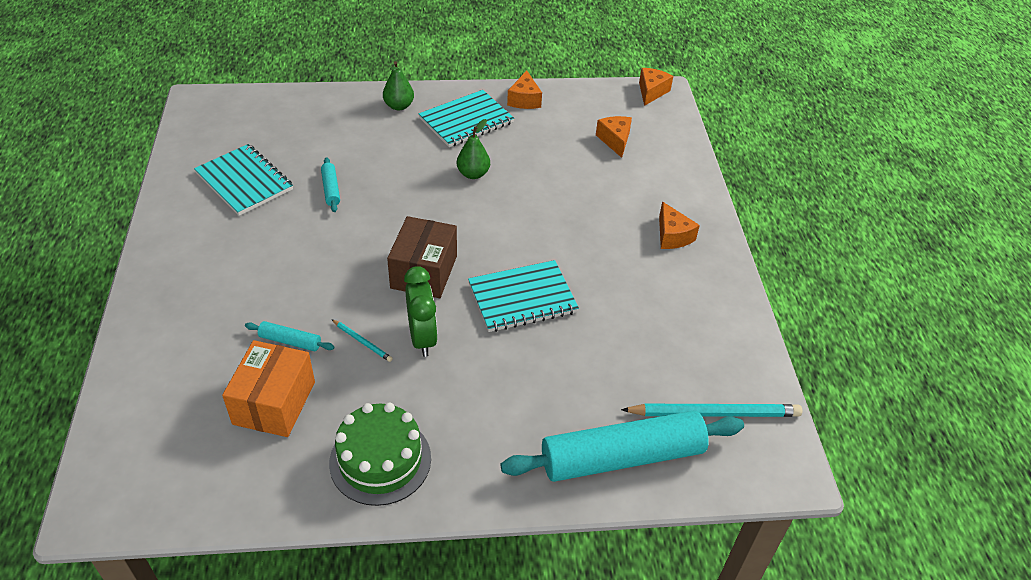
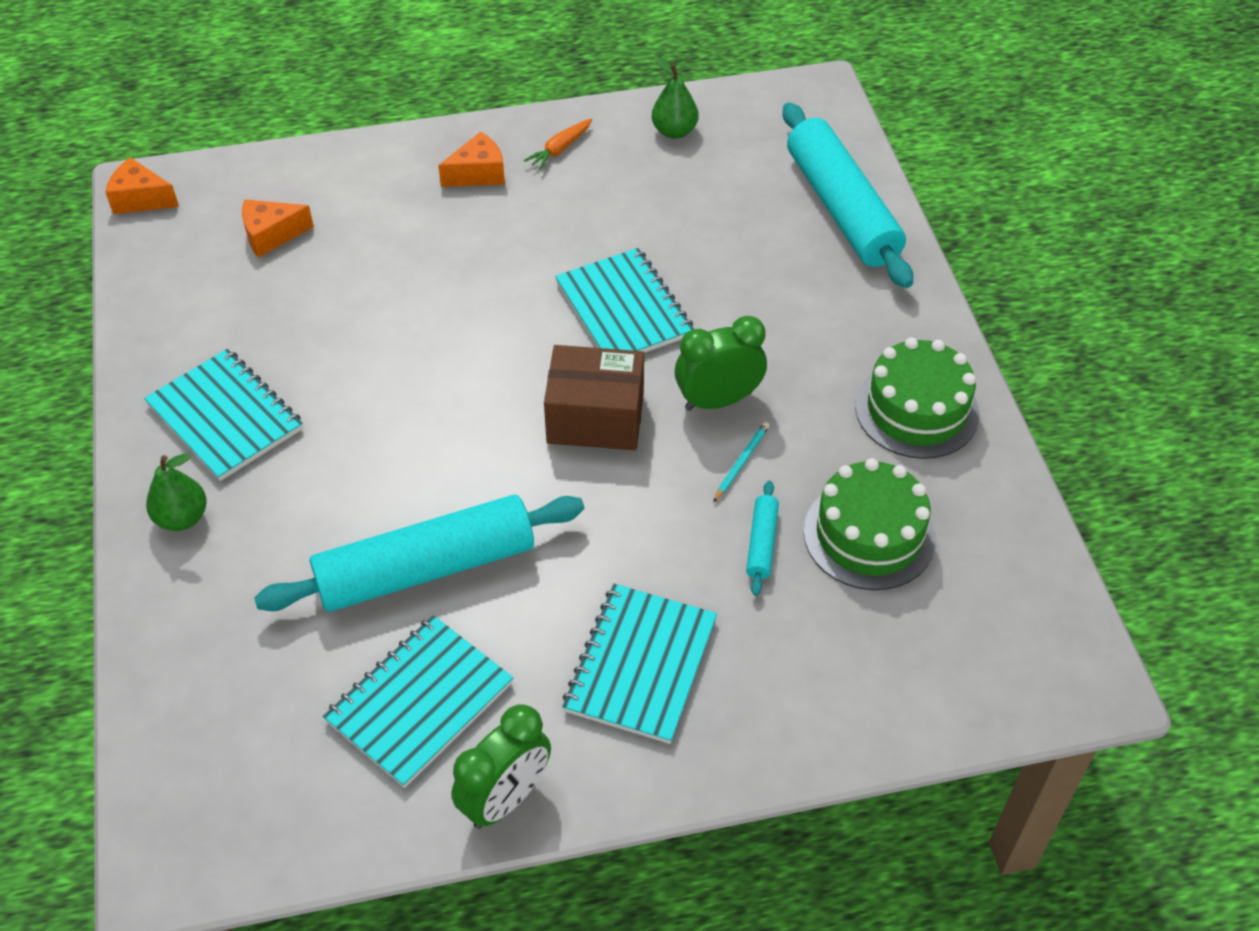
camera: 95 degrees left, 5 degrees up
orange box [222,340,315,437] -> green cake [804,458,936,590]
turquoise rolling pin [321,157,340,212] -> turquoise rolling pin [254,495,584,612], size x2.39
green pear [457,119,490,179] -> green pear moved to [652,56,698,139]
orange cheese [507,70,542,109] -> none
turquoise pencil [621,404,802,417] -> none
none -> green clock [451,704,551,829]
none -> orange carrot [524,118,592,170]
none -> turquoise notebook [562,584,717,744]

